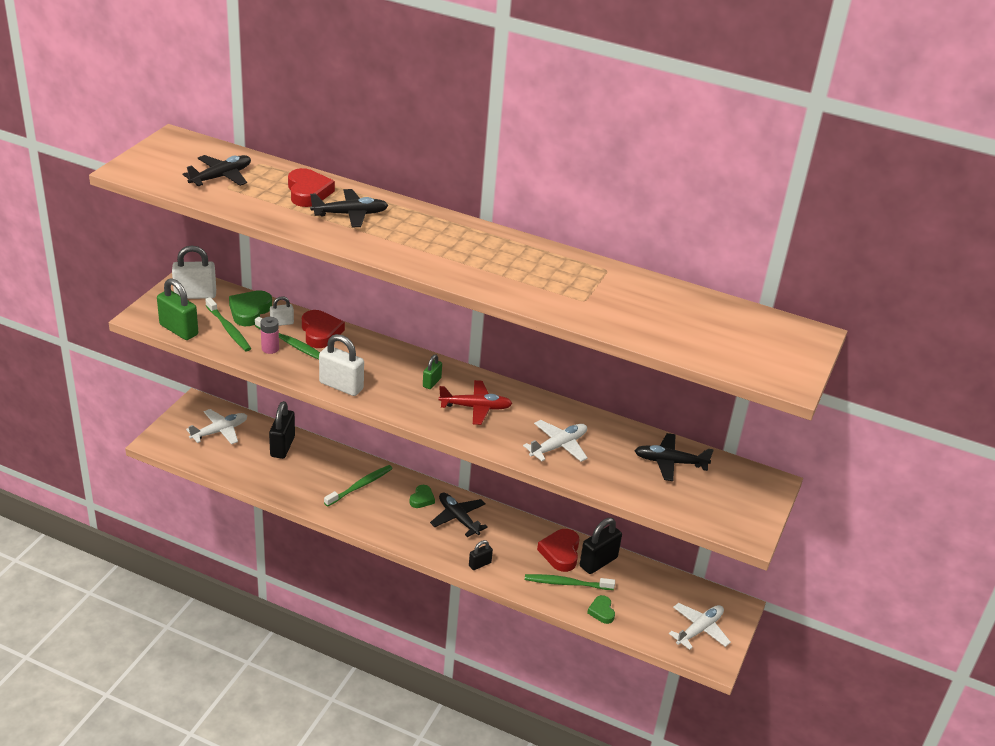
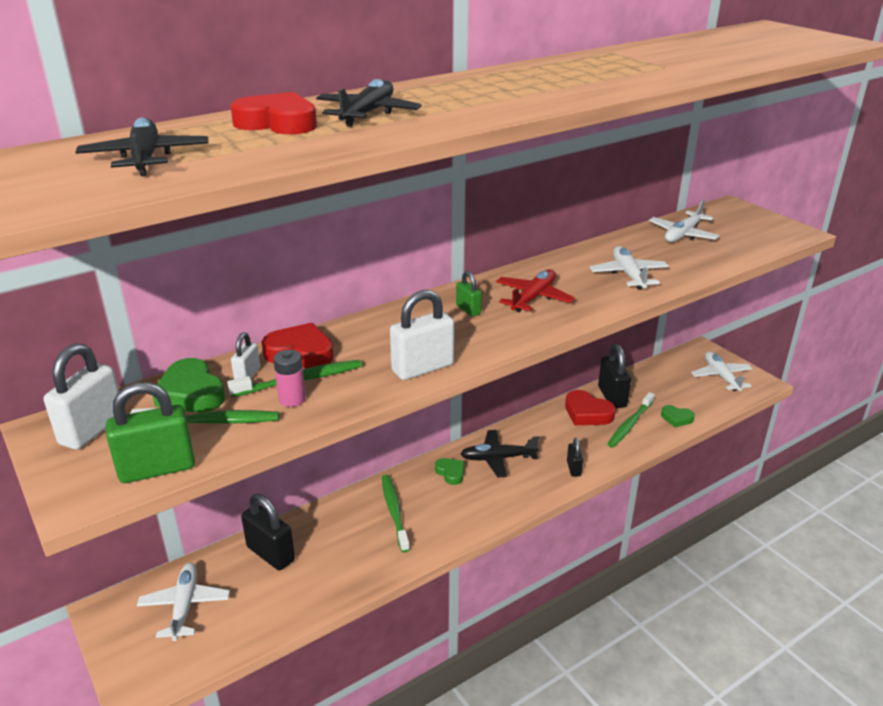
camera: 55 degrees left, 5 degrees down
black plane [634,433,714,481] -> white plane [649,199,720,242]

